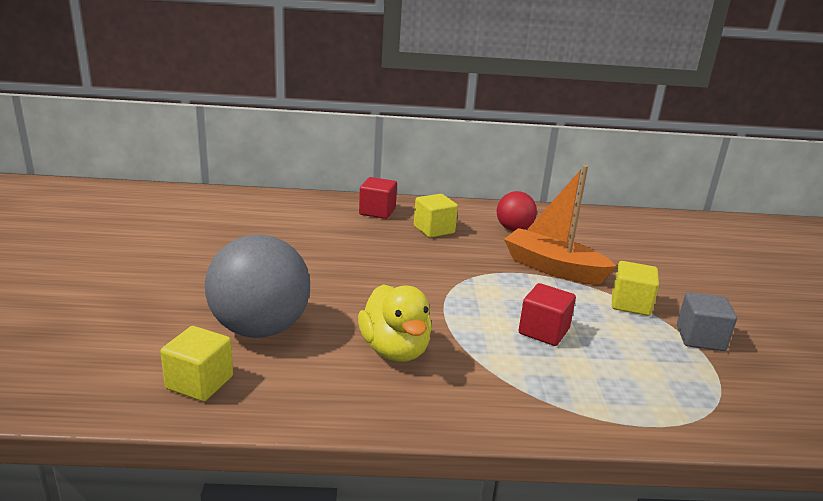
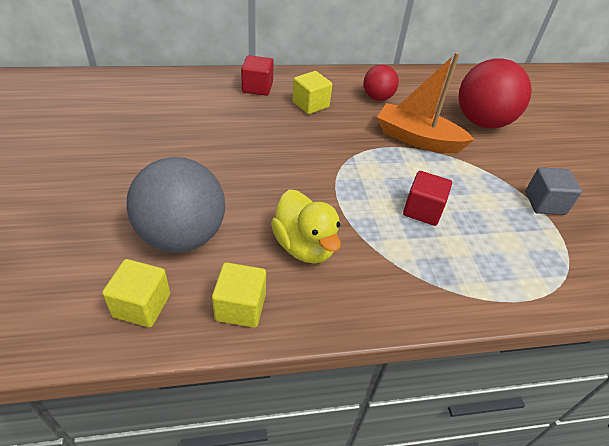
camera: 10 degrees left, 20 degrees up
yellow cube [612,261,659,316] -> yellow cube moved to [212,262,266,328]
none -> red ball [458,58,532,129]

